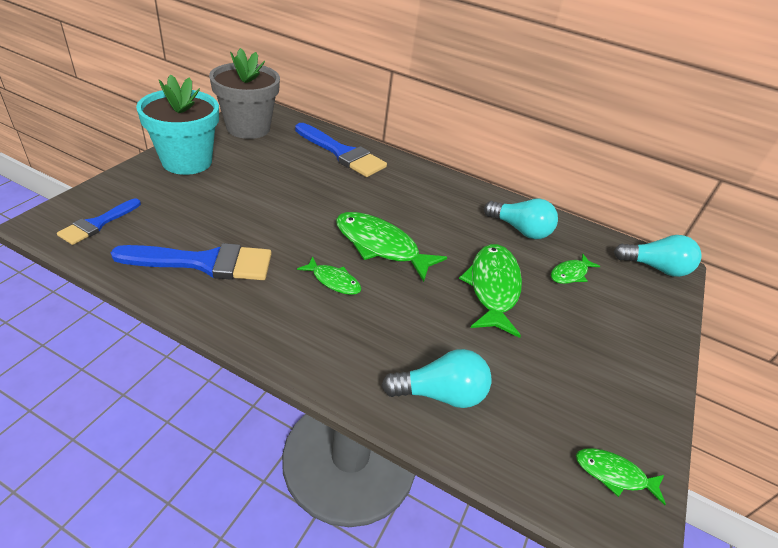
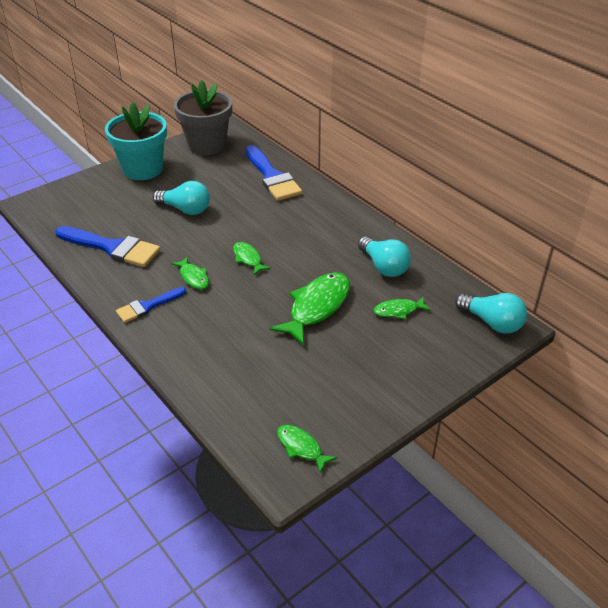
camera: 30 degrees right, 0 degrees up
blue brush [57,199,141,245] -> blue brush moved to [116,287,186,323]
green fish [336,212,447,282] -> green fish [233,242,271,275], size x0.53
turquoise light bulb [382,349,492,408] -> turquoise light bulb moved to [153,181,210,215]

